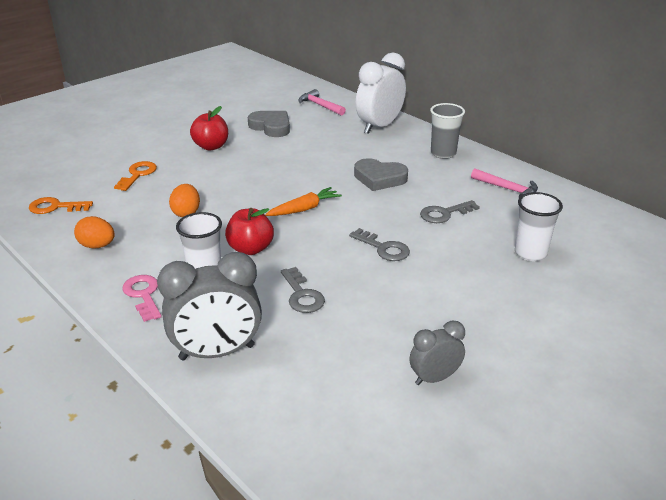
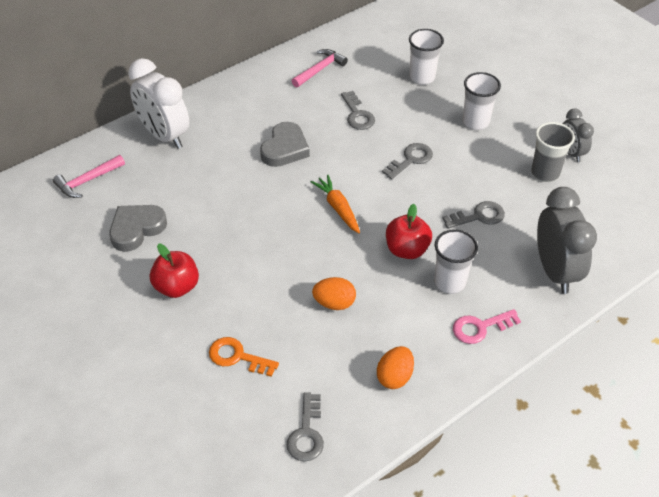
camera: 85 degrees left, 15 degrees up
orange key [29,197,93,214] -> grey key [286,392,324,461]
grey cup [430,103,465,159] -> grey cup moved to [531,122,575,182]
none -> white cup [462,72,501,130]

